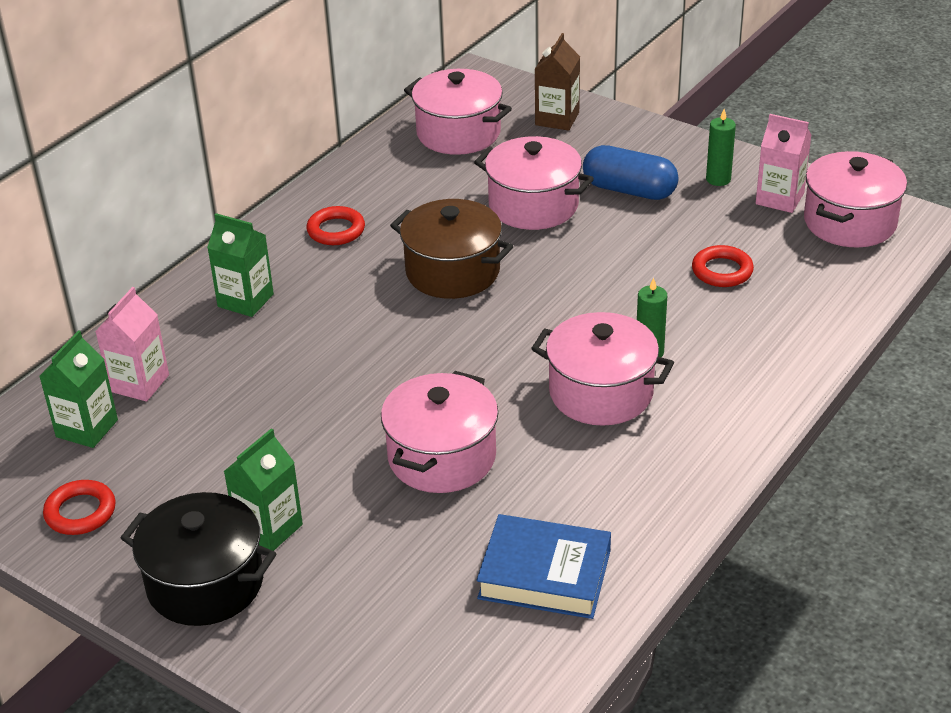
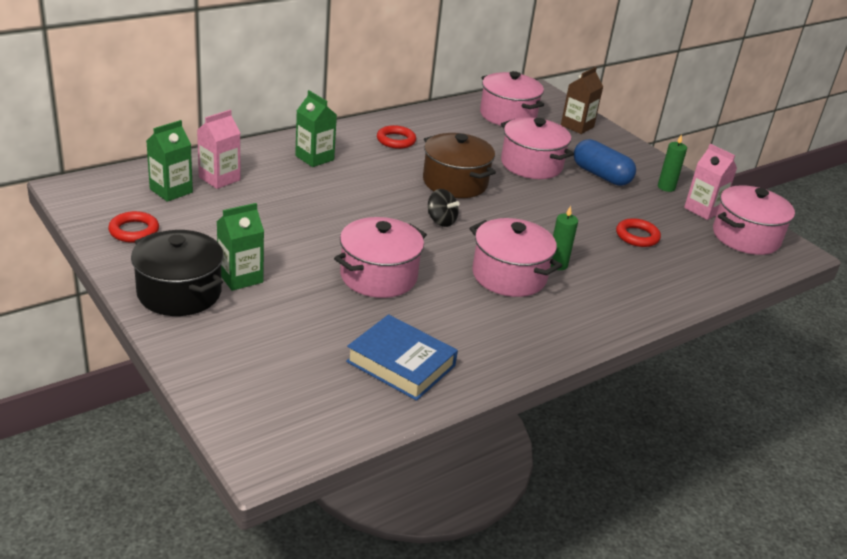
camera: 15 degrees right, 5 degrees down
none -> black spinning top [428,189,460,227]

